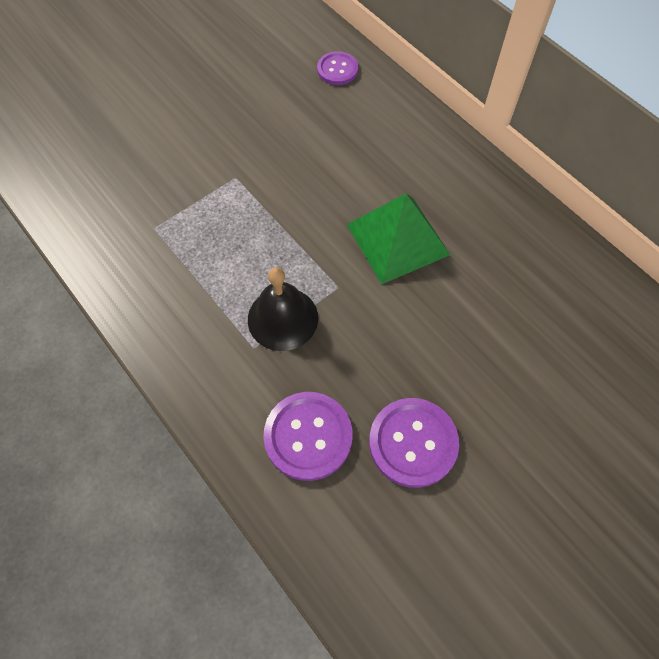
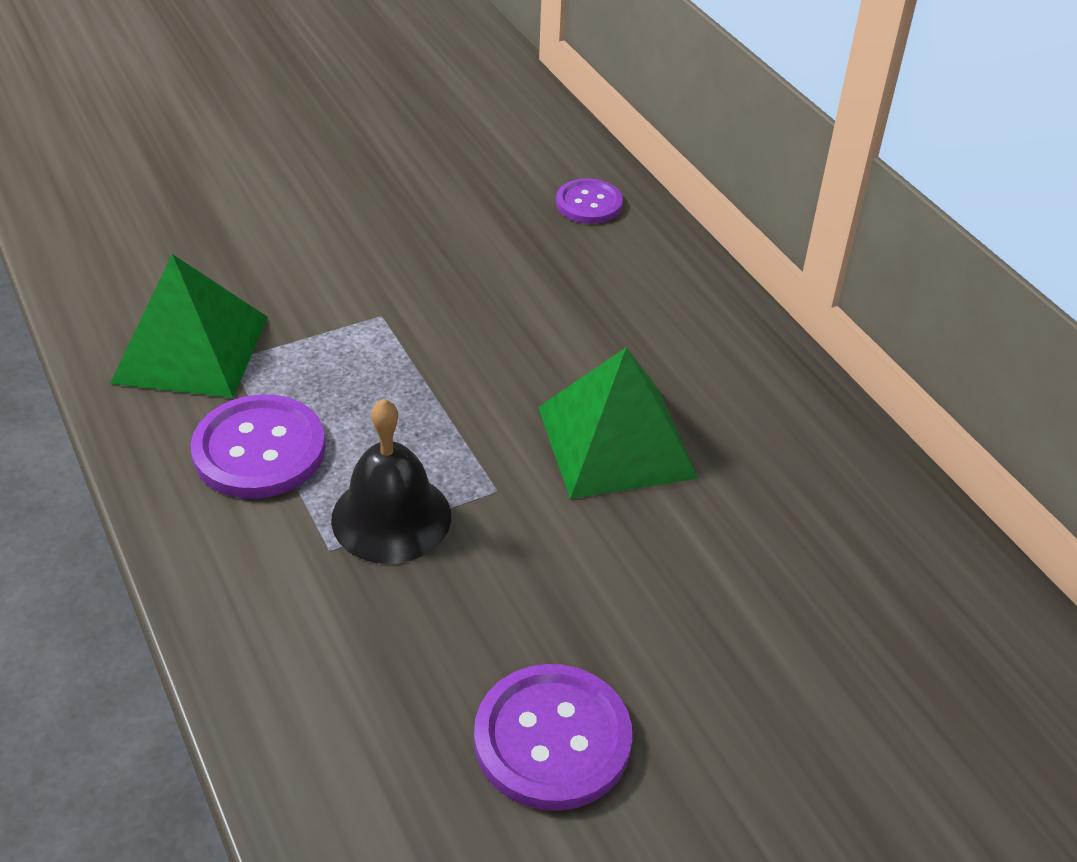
camera: 10 degrees right, 20 degrees down
purple button [263,392,353,481] -> purple button moved to [191,394,326,499]
none -> green pyramid [110,254,268,398]

